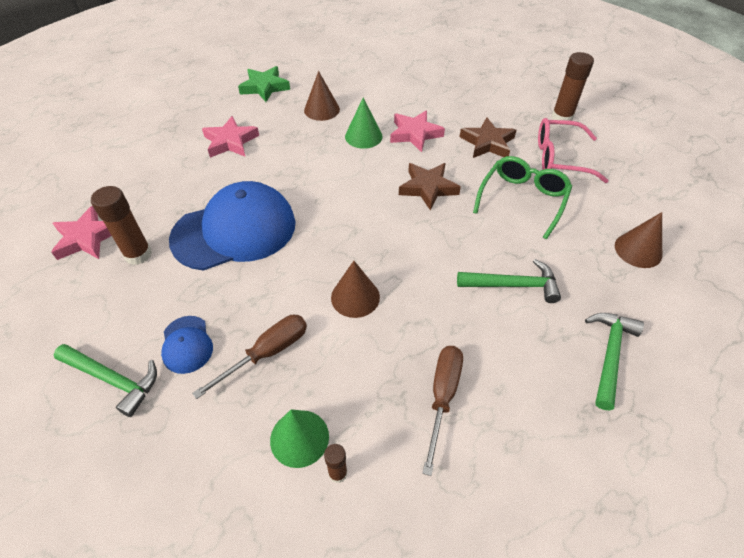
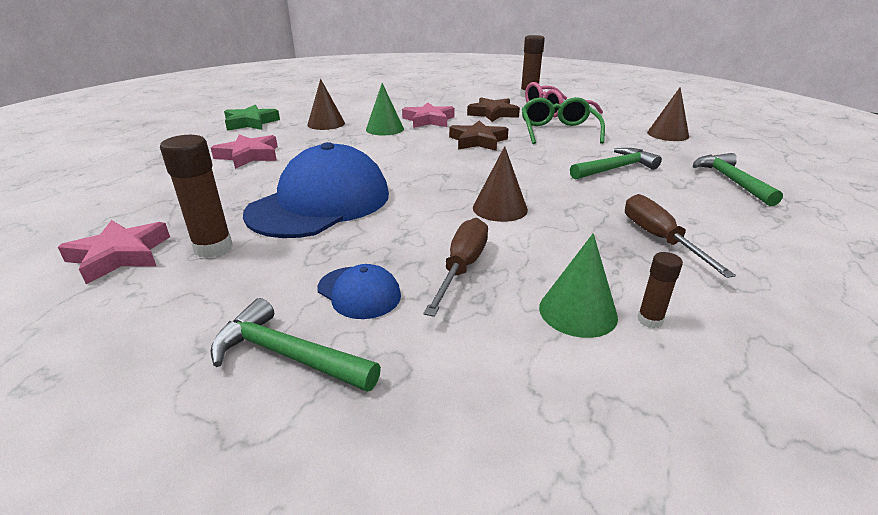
camera: 30 degrees left, 20 degrees down
green hammer [54,344,157,417] -> green hammer turned 150 degrees counterclockwise [210,298,381,392]

